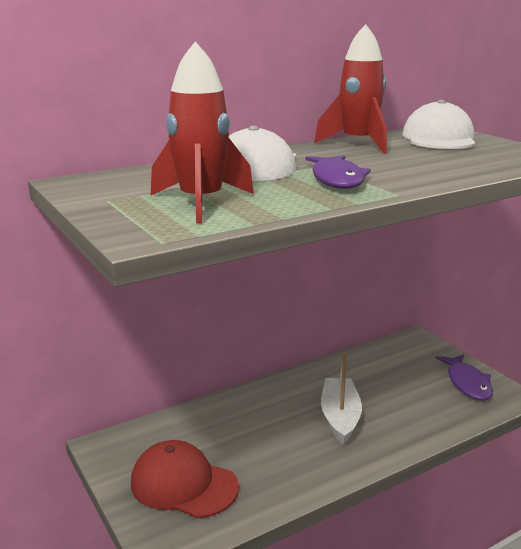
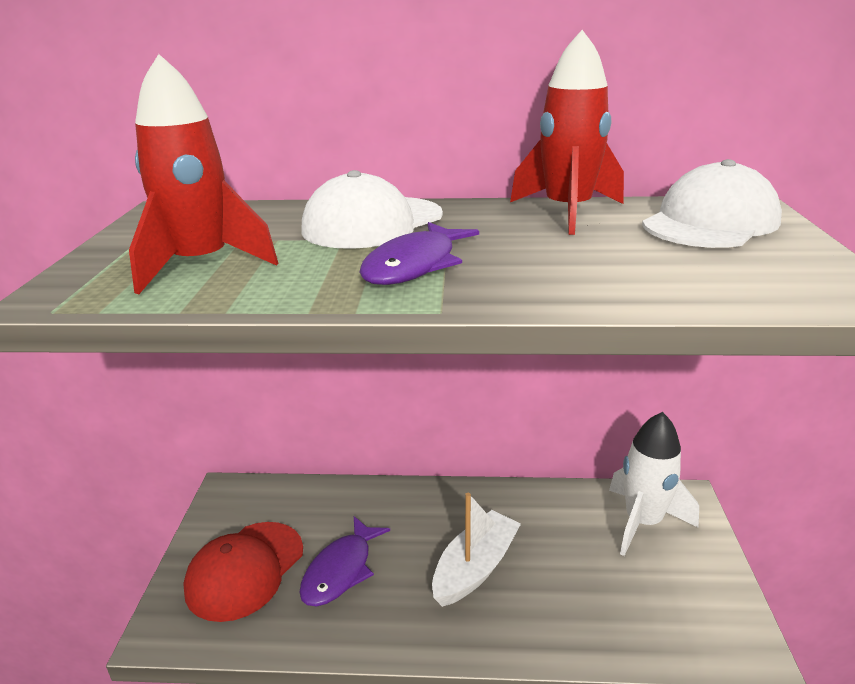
camera: 35 degrees right, 5 degrees up
red cap [131,440,239,518] -> red cap turned 120 degrees counterclockwise [183,522,303,622]
purple fish [436,354,493,401] -> purple fish moved to [299,516,390,606]
none -> white rocket [609,412,699,556]

